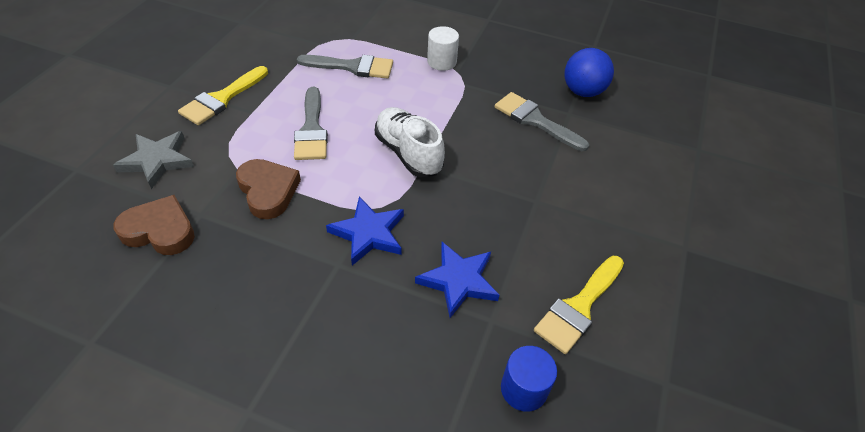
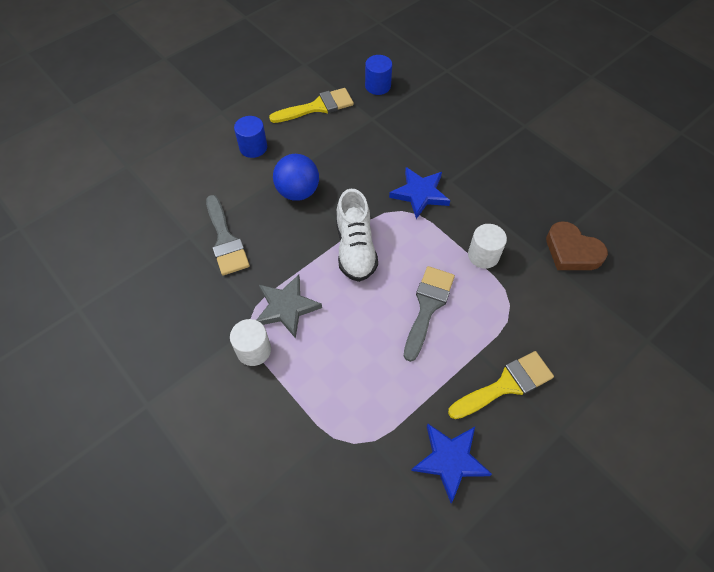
camera: 150 degrees left, 10 degrees up
grey star [113,131,194,189] -> grey star moved to [257,275,322,339]
brown heart [236,159,301,219] -> white cylinder [468,224,507,269]
grey brush [297,55,393,79] -> none
blue star [415,242,499,318] -> blue star moved to [411,424,492,503]
blue ball [565,48,614,97] -> blue ball moved to [273,154,319,201]
none -> blue cylinder [234,116,267,158]

